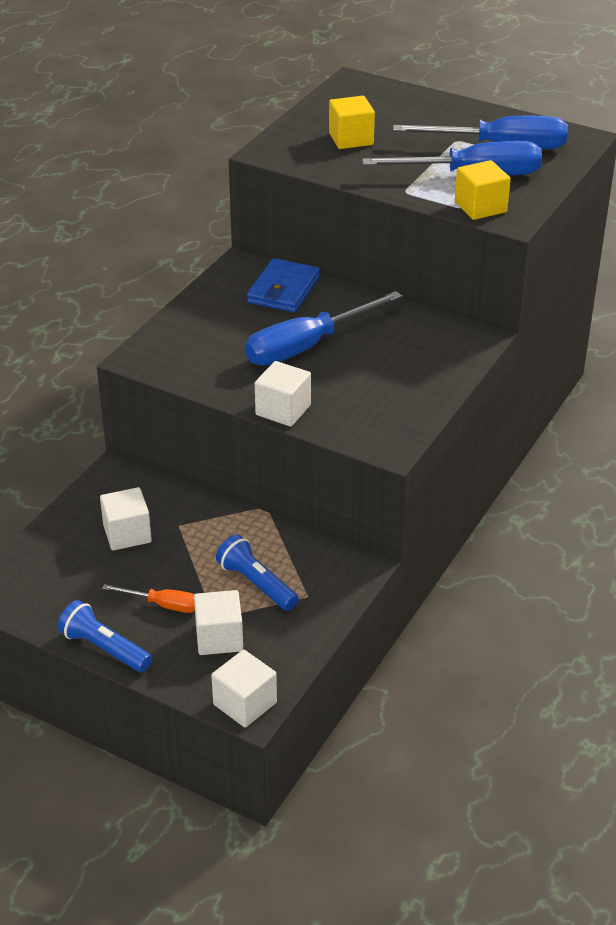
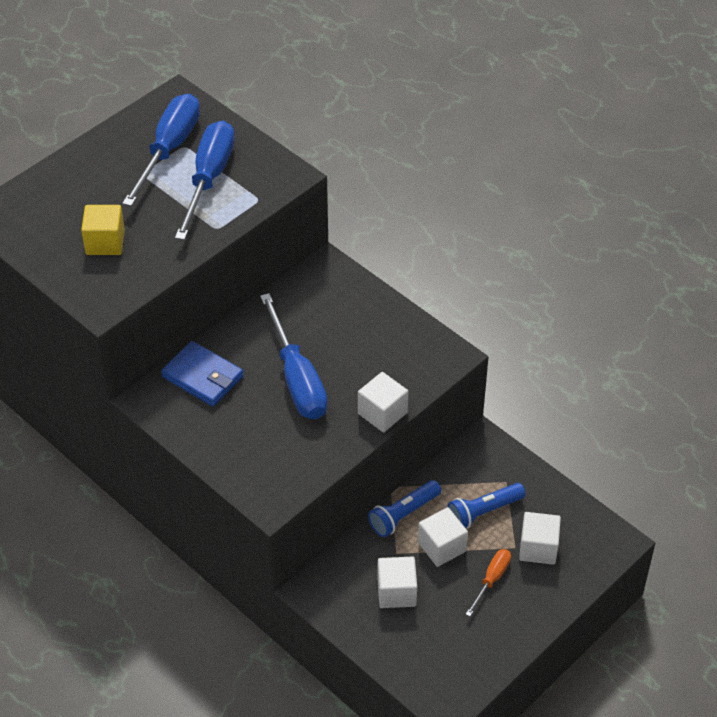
camera: 75 degrees left, 10 degrees up
blue flashlight [58,600,152,672] -> blue flashlight moved to [368,480,441,537]
white cube [211,650,277,728] -> white cube moved to [418,507,468,567]
yellow cube [455,160,510,220] -> none

